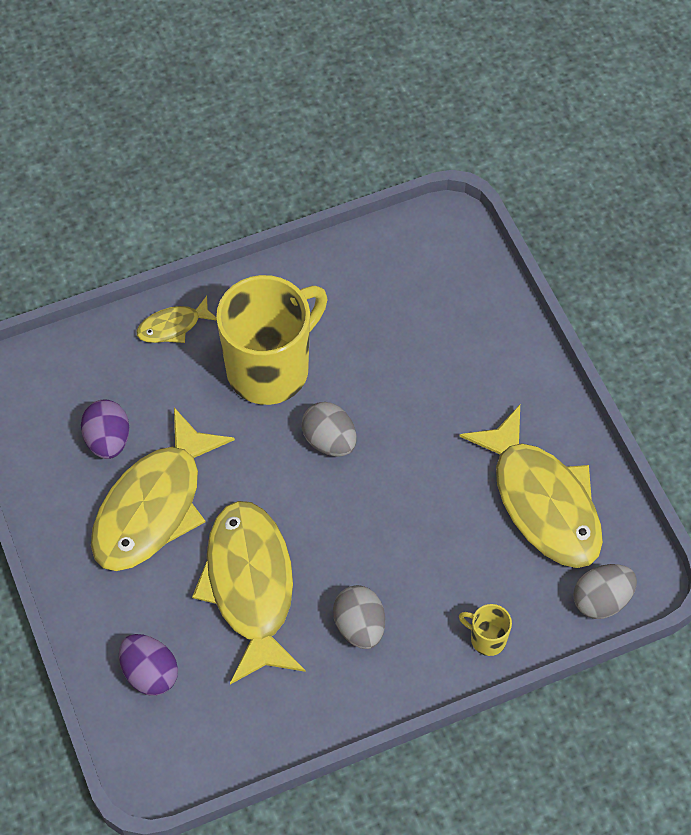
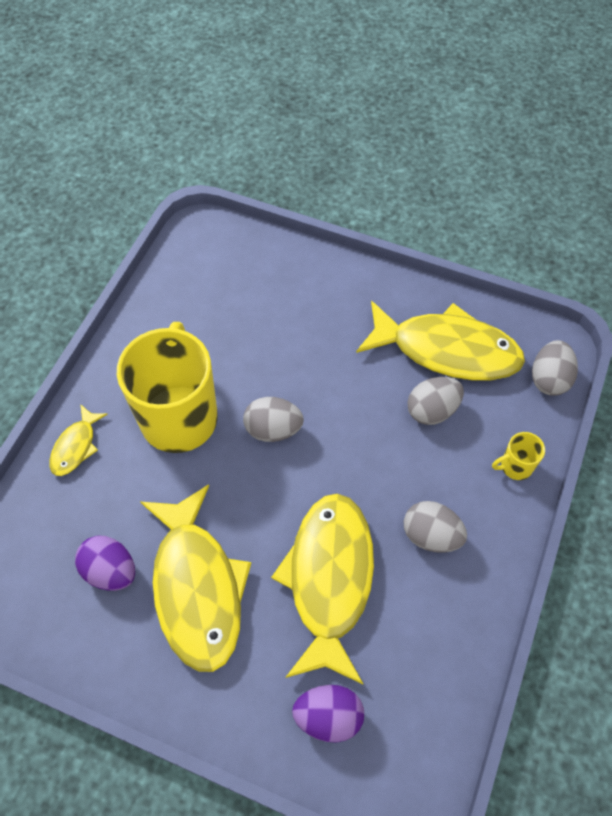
camera: 45 degrees left, 0 degrees up
yellow fish [192,501,306,684] -> yellow fish turned 60 degrees clockwise [271,493,374,684]
none -> grey egg [407,377,464,425]

